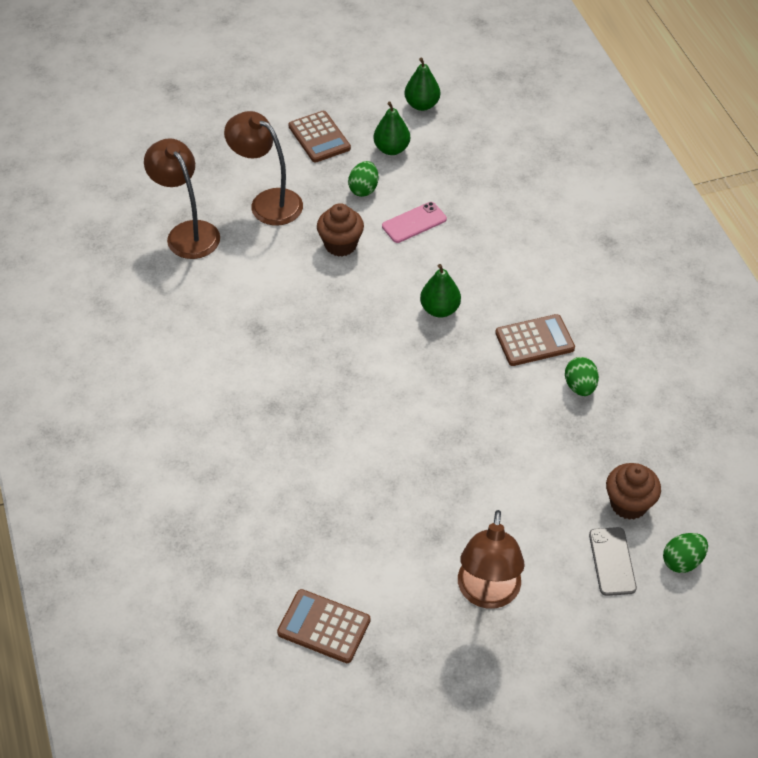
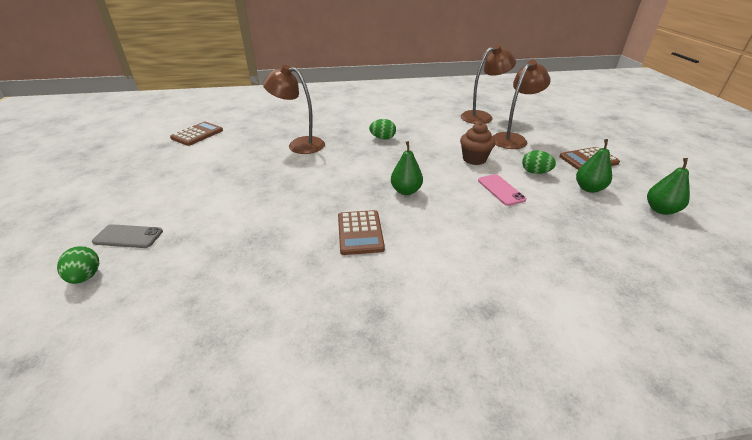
camera: 100 degrees right, 15 degrees down
brown lamp [458,510,525,609] -> brown lamp moved to [263,65,325,154]
green egg [565,357,599,396] -> green egg moved to [369,119,396,140]
brown cupcake [606,463,661,520] -> none

